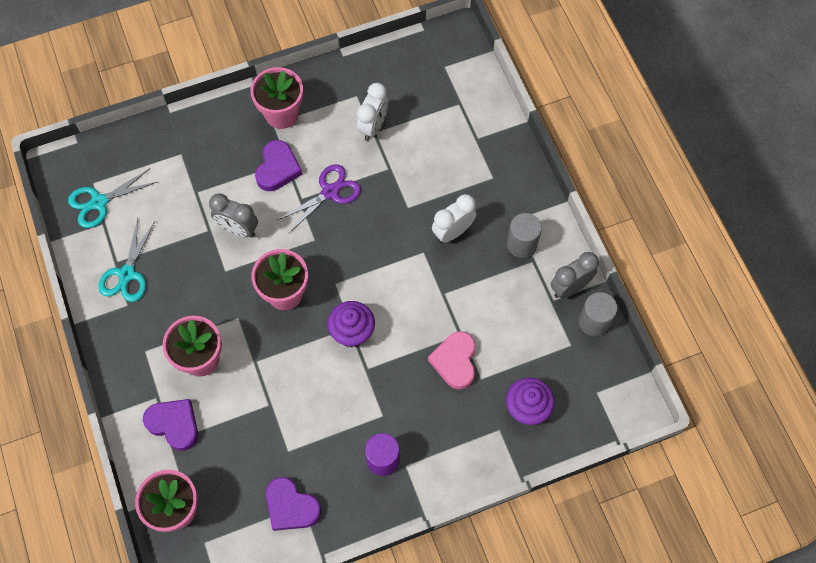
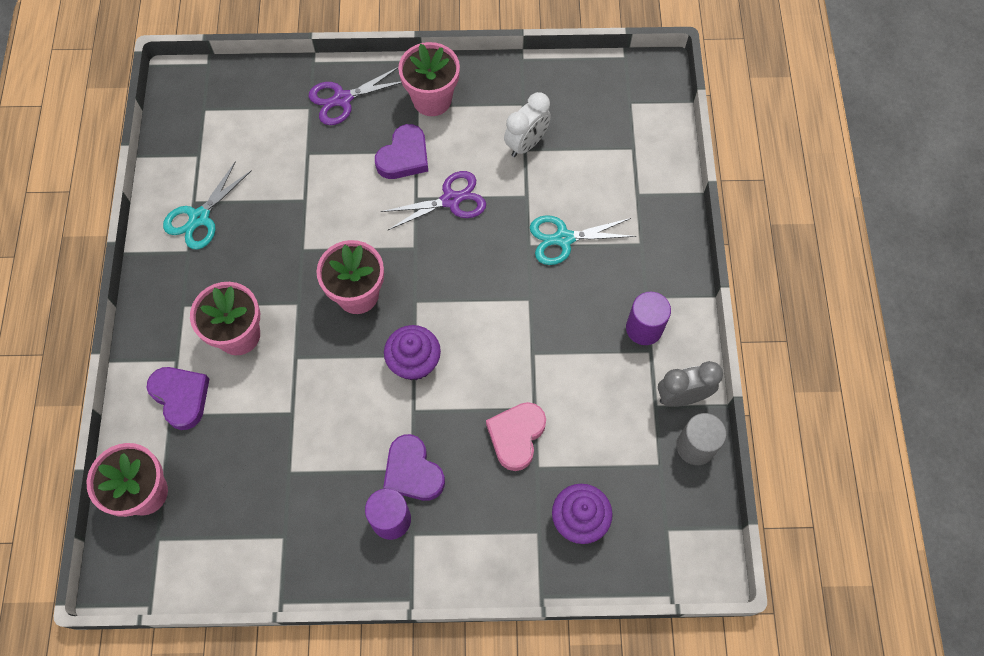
camera: 20 degrees right, 0 degrees up
turquoise scissors [68,168,157,228] -> turquoise scissors moved to [530,215,636,265]
grey clock [209,193,258,237] -> none
purple heart [266,477,321,531] -> purple heart moved to [383,434,445,501]
white clock [432,194,476,243] -> none
grey cylinder [507,213,542,258] -> purple cylinder [626,292,671,345]
none -> purple scissors [309,67,402,125]

